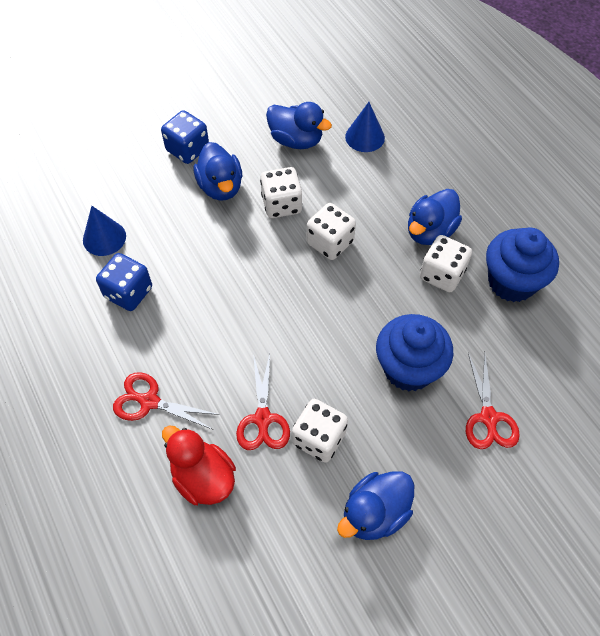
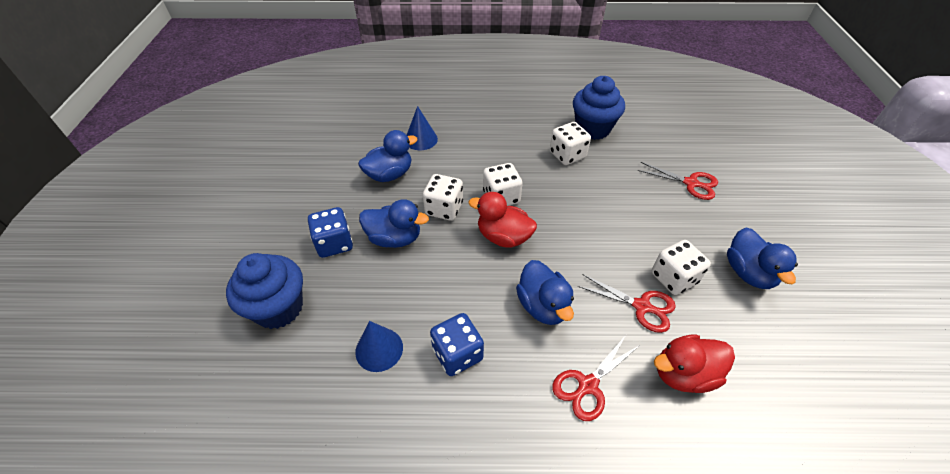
camera: 60 degrees left, 10 degrees down
blue cupcake [376,314,453,391] -> blue cupcake moved to [226,253,303,329]
blue duck [408,189,462,245] -> blue duck moved to [516,260,574,325]
none -> red duck [468,192,537,248]

